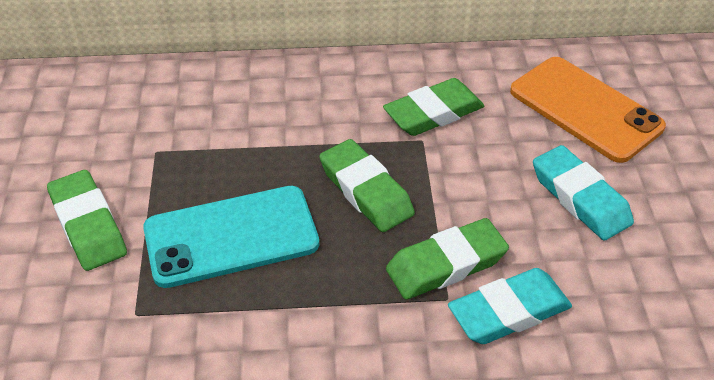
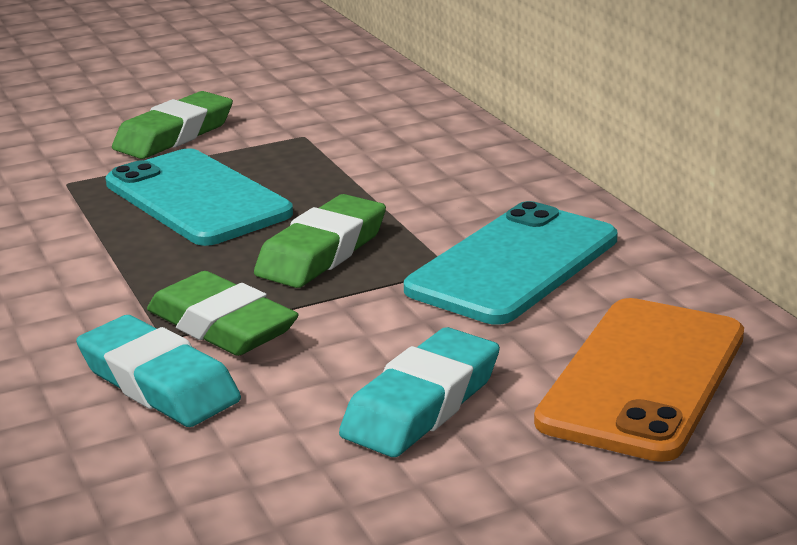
camera: 70 degrees right, 20 degrees down
green eraser [383,78,484,136] -> turquoise phone [404,201,618,325]

